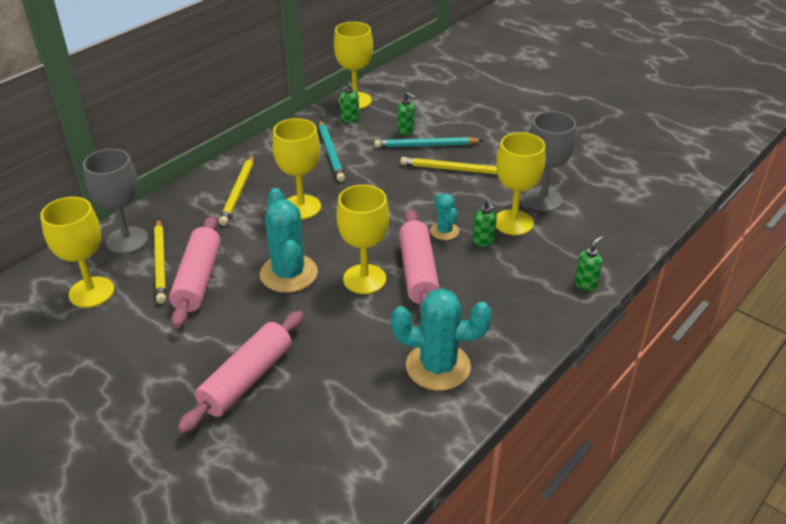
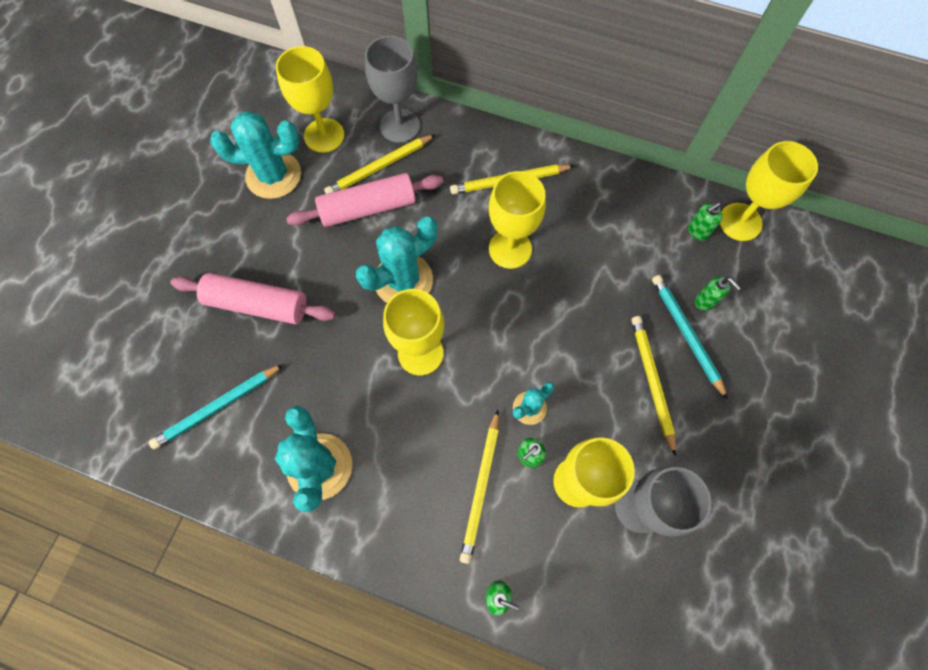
camera: 70 degrees right, 30 degrees up
turquoise pencil [319,120,345,182] -> turquoise pencil moved to [149,364,284,449]
green soap dispenser [397,92,416,135] -> green soap dispenser turned 60 degrees counterclockwise [695,277,741,311]
pink rolling pin [399,210,440,314] -> none
none -> turquoise cactus [210,111,301,199]
none -> yellow pencil [460,410,499,564]

